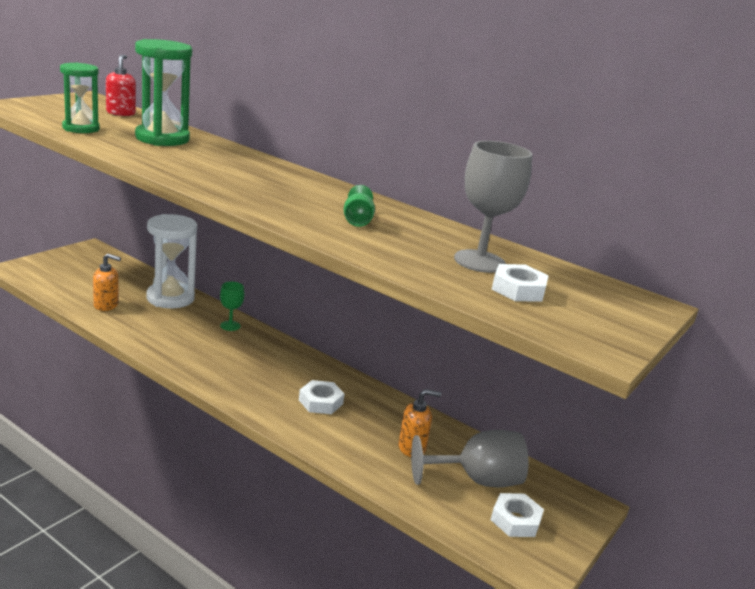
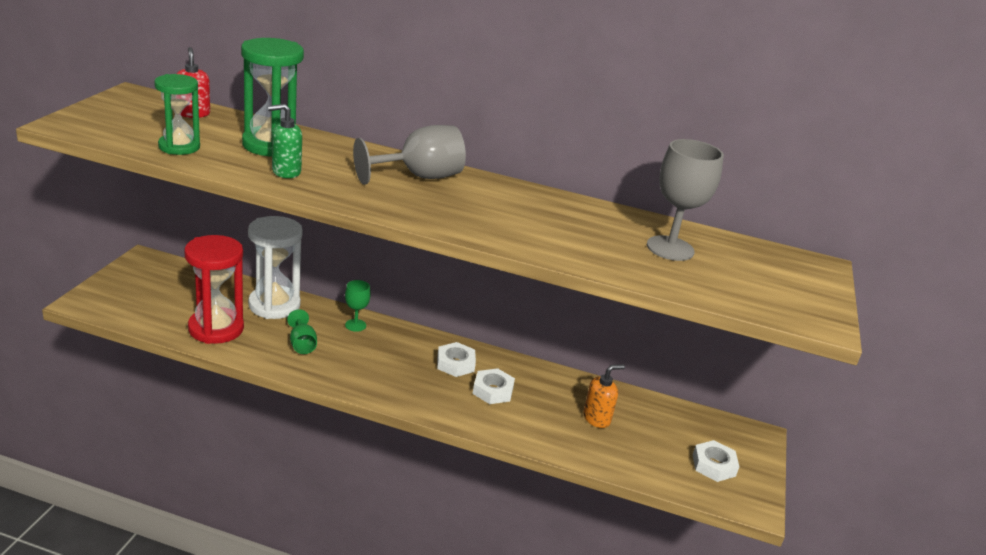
camera: 20 degrees left, 5 degrees up
orange soap dispenser [93,253,121,311] -> red hourglass [184,235,244,344]
green goblet [344,185,375,227] -> green goblet moved to [287,309,317,354]
grey goblet [411,430,528,487] -> grey goblet moved to [353,125,466,185]
white nut [492,264,549,302] -> white nut moved to [437,342,476,377]
none -> green soap dispenser [268,104,302,178]

